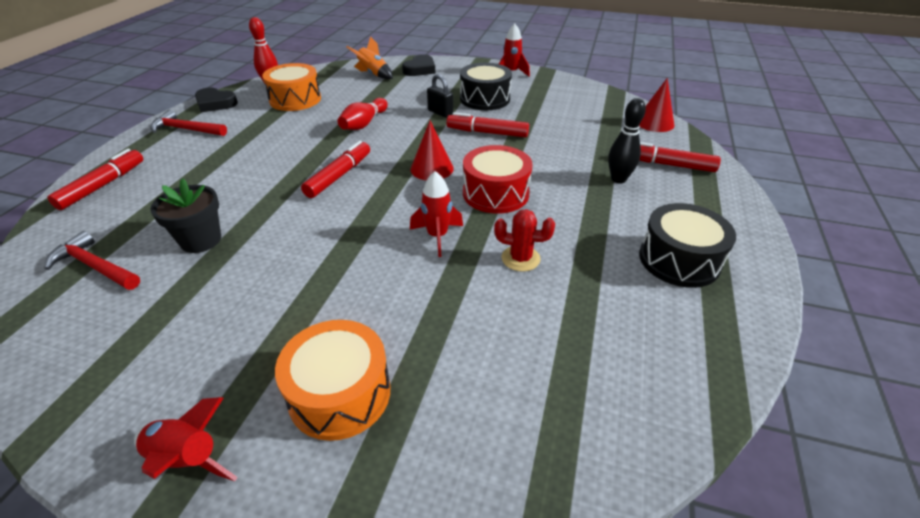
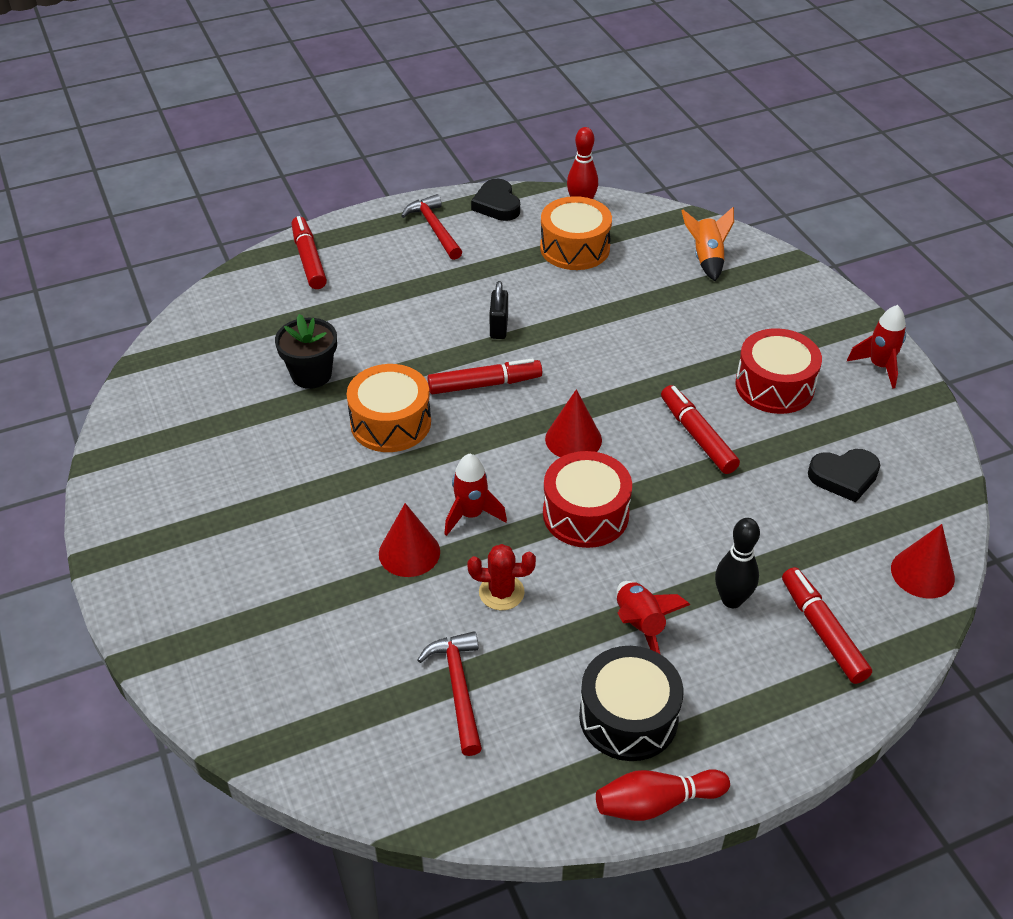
camera: 50 degrees right, 5 degrees up
red hammer [44,231,140,290] -> red hammer moved to [417,631,482,756]
red marker [47,149,143,210] -> red marker turned 90 degrees counterclockwise [291,216,327,289]
red rocket [134,397,238,481] -> red rocket moved to [617,581,690,654]
orange drum [275,320,390,441] -> orange drum moved to [347,364,431,452]
red bowling pin [338,98,388,130] -> red bowling pin moved to [596,769,730,821]
black heart [402,54,435,76] -> black heart moved to [808,449,880,502]
black padlock [427,74,453,118] -> black padlock moved to [490,281,508,339]
black drum [460,63,512,110] -> red drum [736,328,822,414]
red cactus [494,209,555,272] -> red cactus turned 60 degrees counterclockwise [468,544,536,610]
none -> red cone [379,503,440,577]

